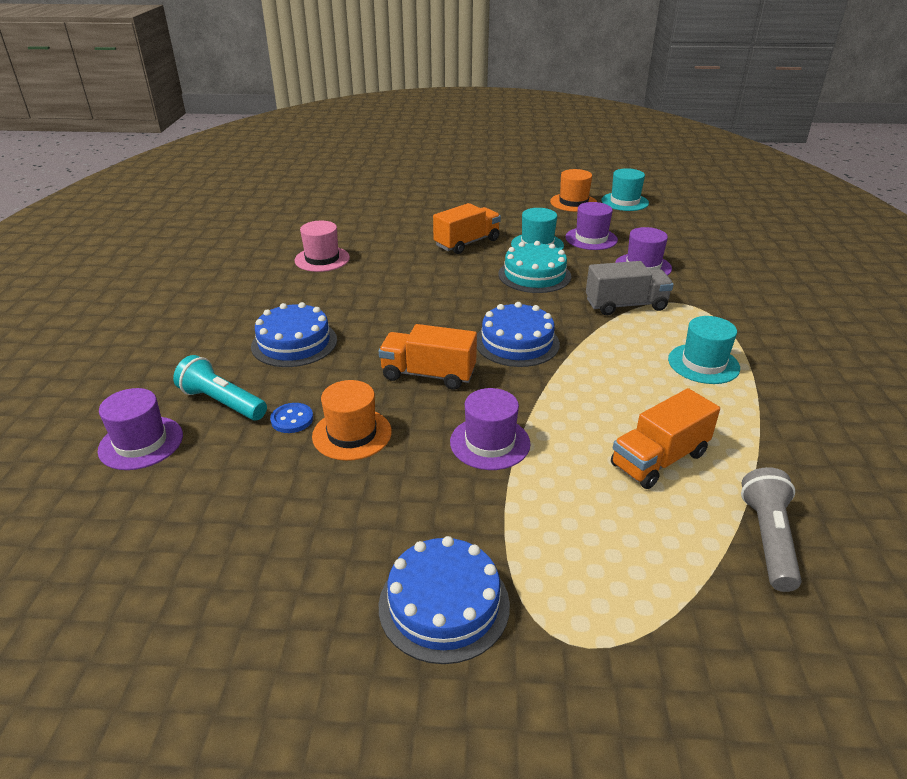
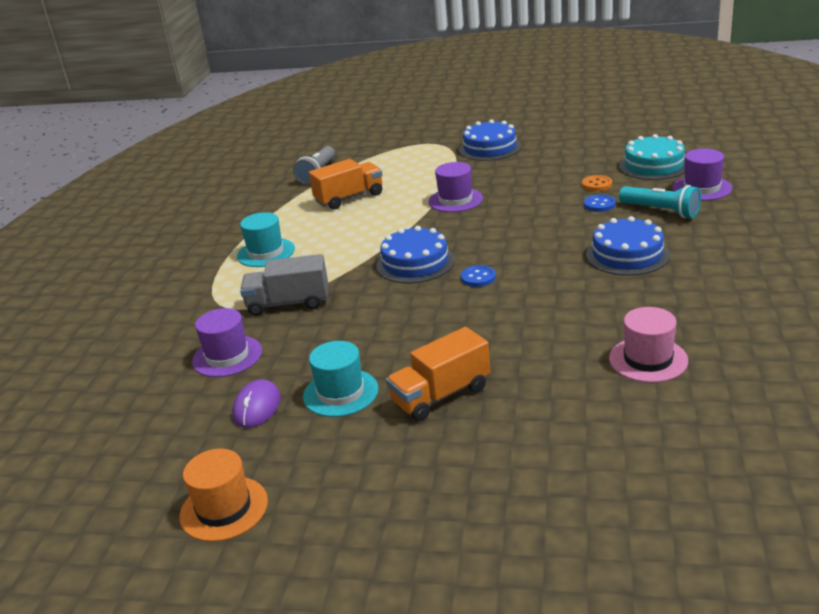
camera: 170 degrees left, 5 degrees down
orange hat [312,380,392,461] -> none
orange truck [379,324,477,390] -> none
turquoise cake [499,241,571,293] -> turquoise cake moved to [619,134,685,180]
purple hat [565,202,618,250] -> purple mouse [232,379,281,428]
turquoise hat [601,168,649,211] -> none
none -> blue button [461,265,496,287]
none -> orange button [582,175,612,191]

